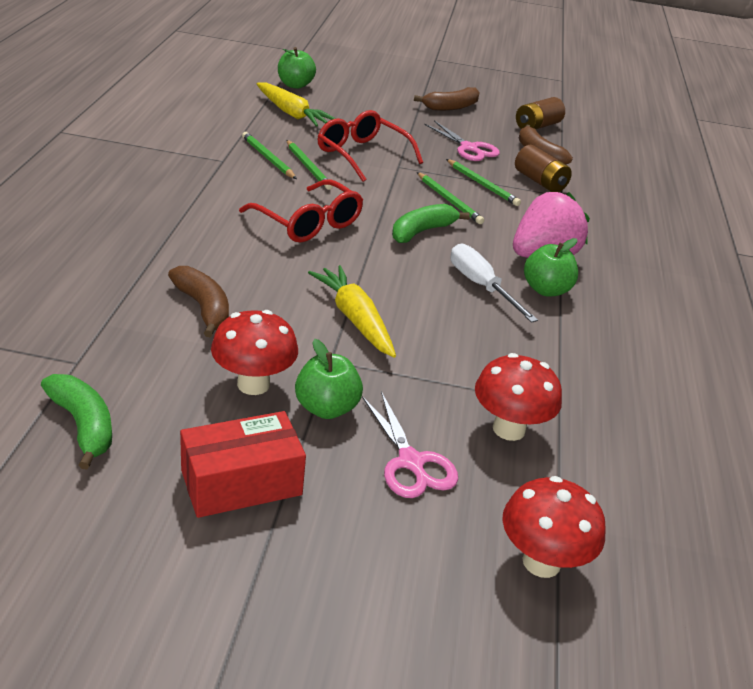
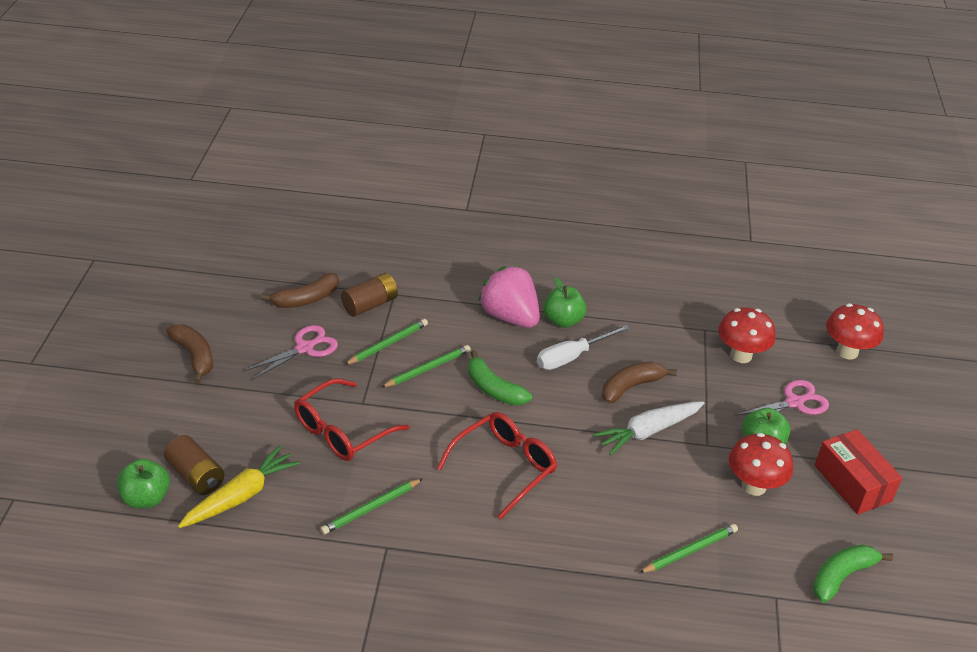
camera: 90 degrees left, 5 degrees up
brown banana [168,266,229,337] -> brown banana moved to [602,361,677,403]
green pencil [286,140,333,190] -> green pencil moved to [639,524,738,573]
yellow carrot [308,265,396,358] -> white carrot [593,401,705,456]
brown battery [516,97,565,129] -> brown battery moved to [164,435,225,495]

